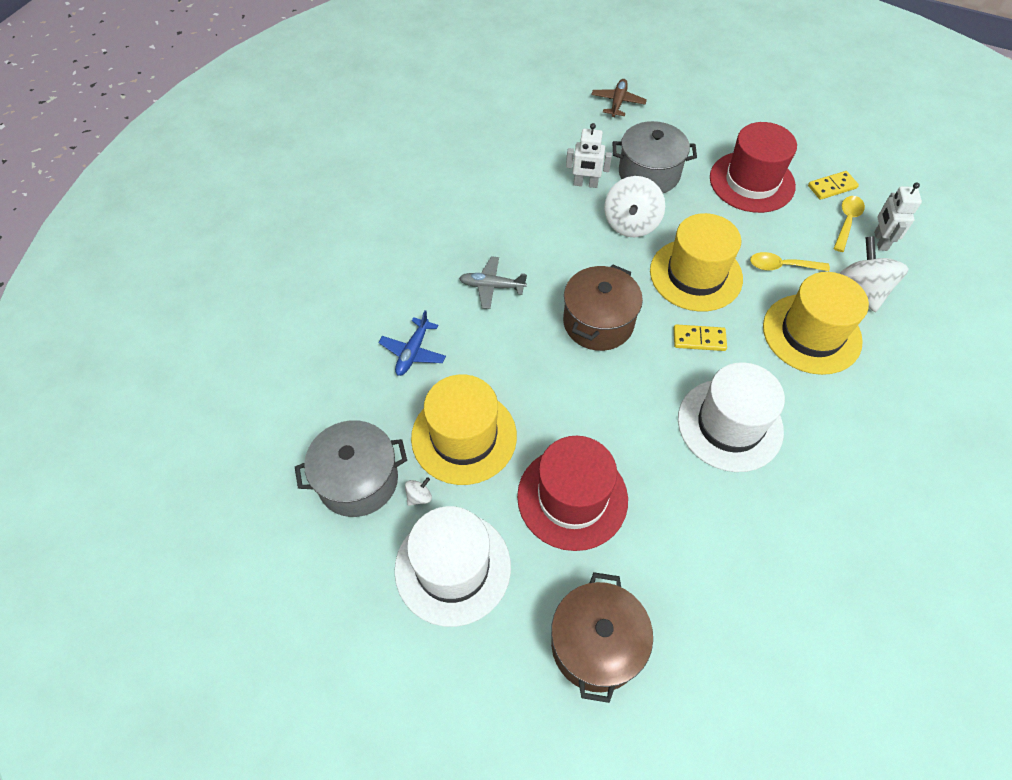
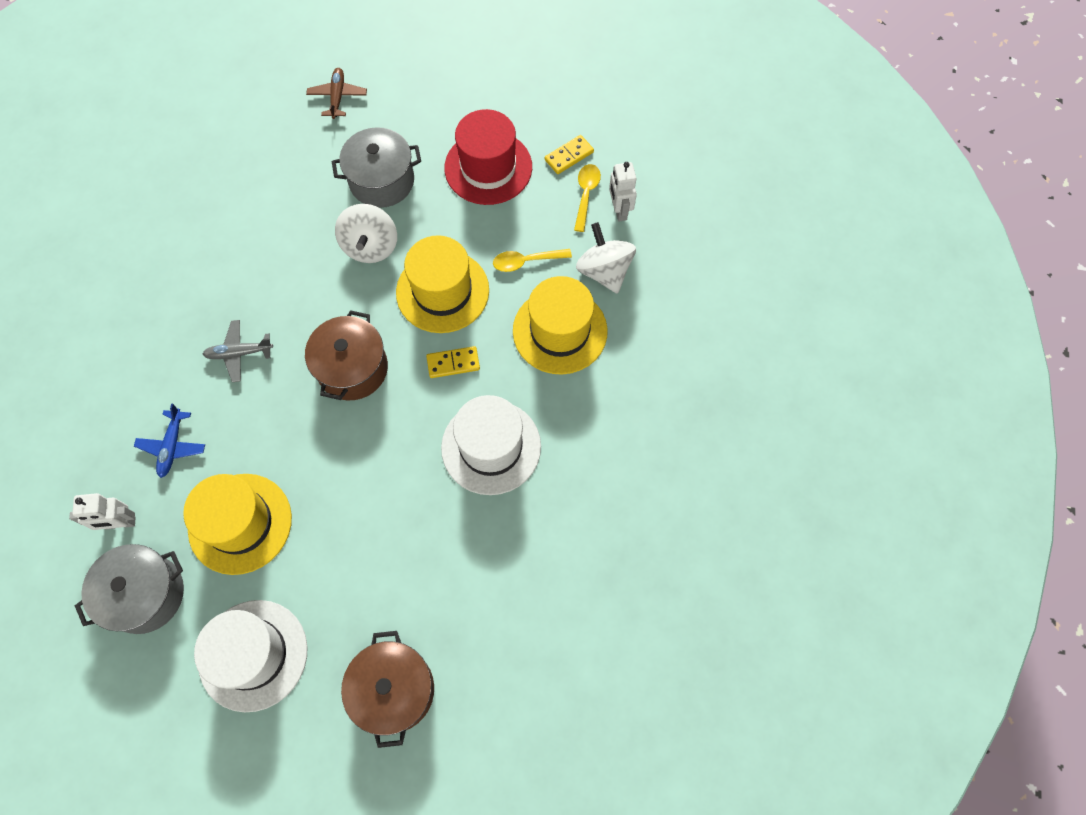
camera: 15 degrees left, 10 degrees up
white spinning top [405,477,432,506] -> none
red hat [517,436,628,551] -> none
white robot [566,123,612,188] -> white robot moved to [69,493,136,530]

